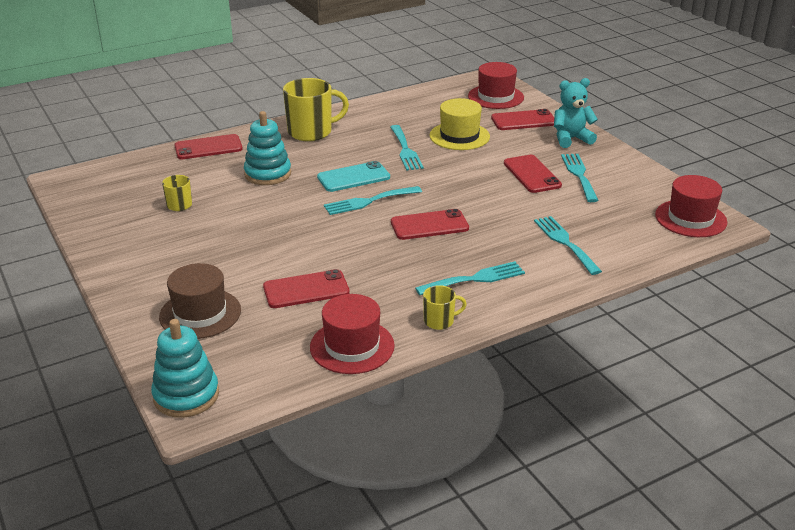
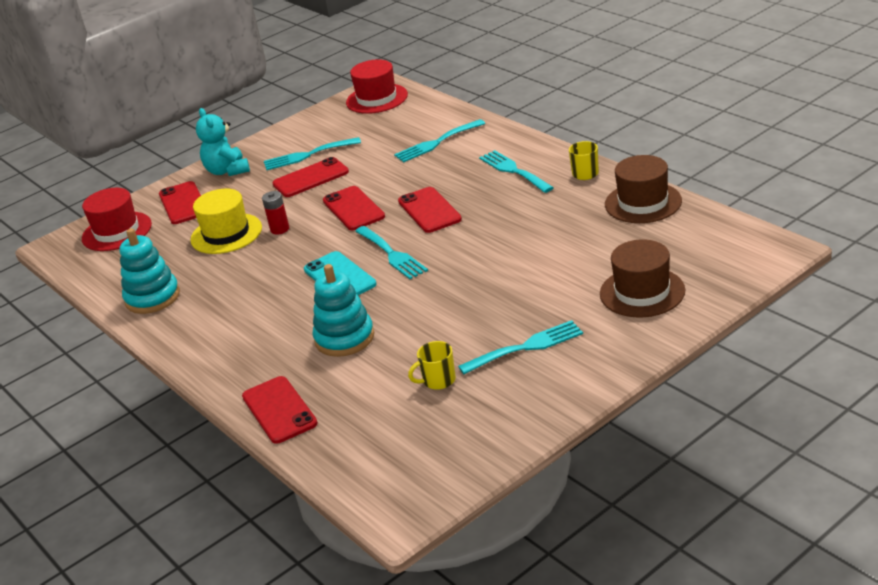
camera: 95 degrees left, 0 degrees up
turquoise stacking toy [151,319,219,418] -> turquoise stacking toy moved to [119,228,180,314]
red phone [263,269,349,308] -> red phone moved to [323,186,385,230]
yellow mug [283,78,349,141] -> none
red hat [310,294,395,374] -> brown hat [605,155,682,223]
turquoise fork [390,125,424,171] -> turquoise fork moved to [458,320,583,374]
none -> red battery [262,191,289,235]

